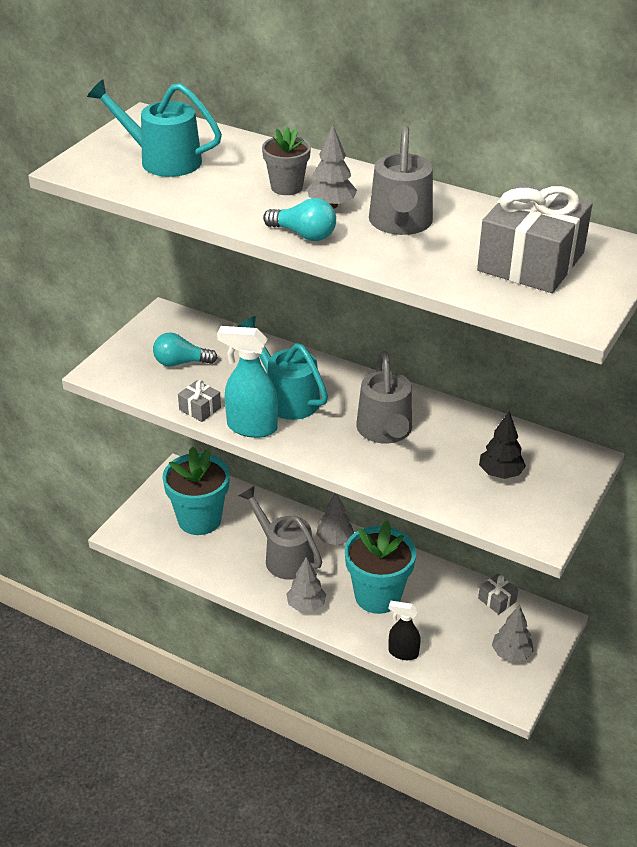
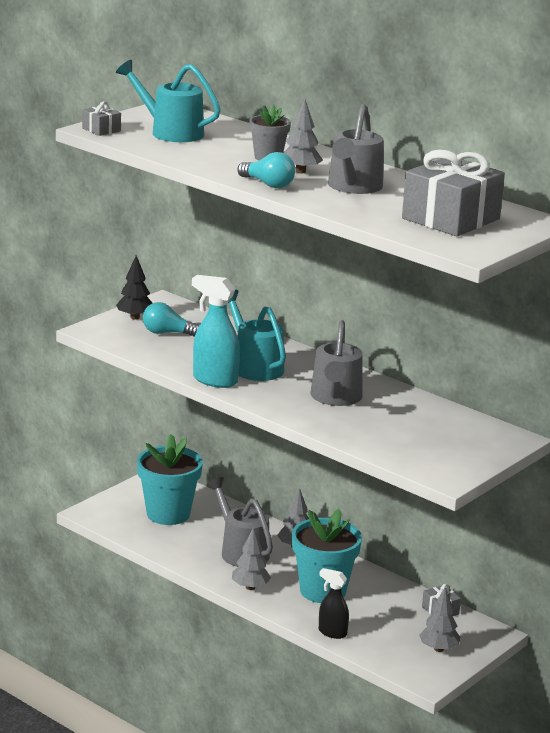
camera: 10 degrees right, 15 degrees down
grey gift [178,380,221,422] -> grey gift moved to [82,101,121,136]
black tree [479,411,526,479] -> black tree moved to [116,255,152,320]

